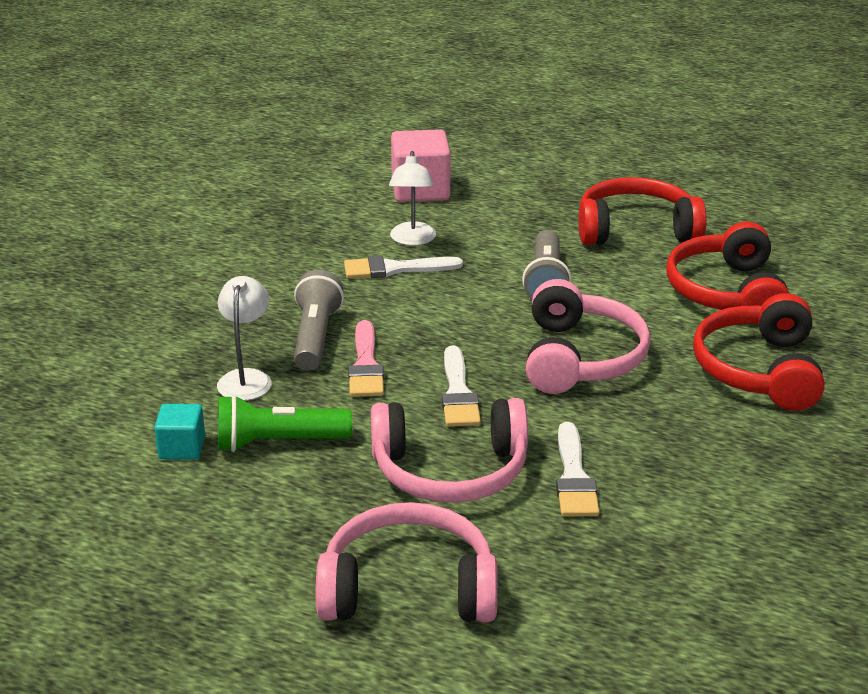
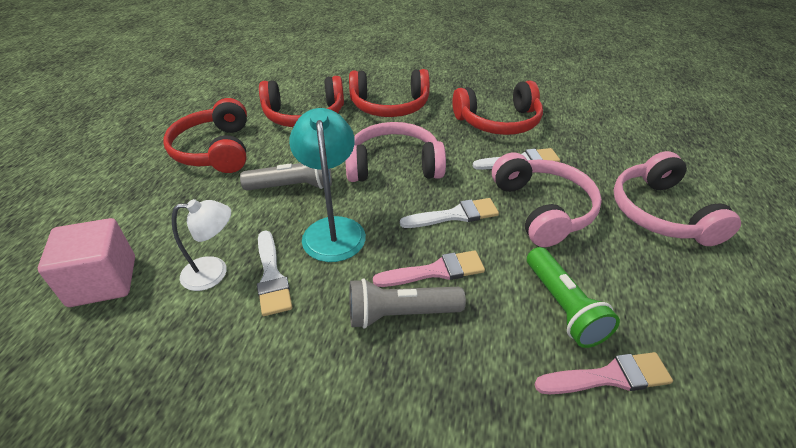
camera: 100 degrees left, 10 degrees up
turquoise cube [154,404,205,460] -> pink brush [534,352,673,394]
white lamp [217,276,272,401] -> none
none -> turquoise lamp [289,108,366,262]
none -> red headphones [452,81,543,135]

